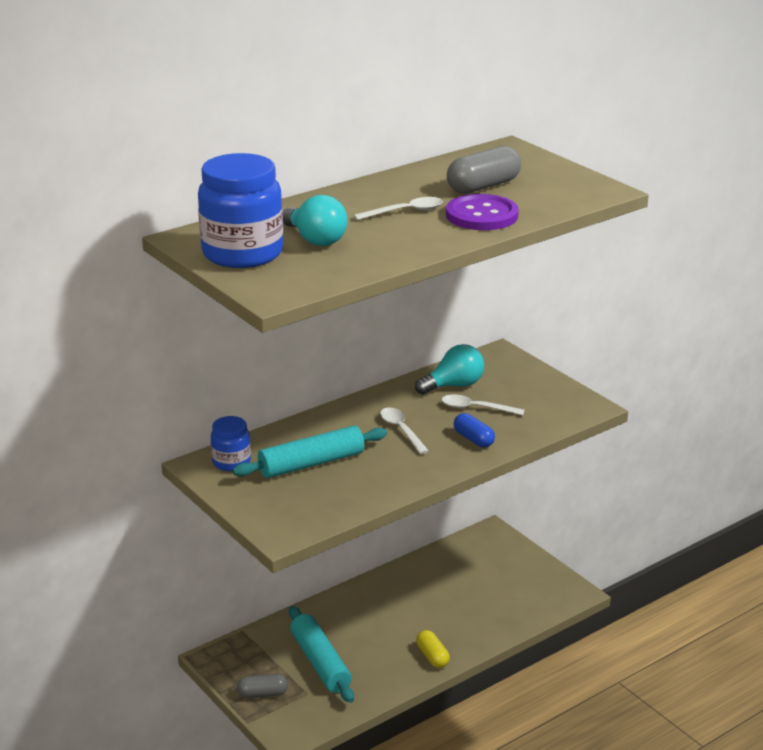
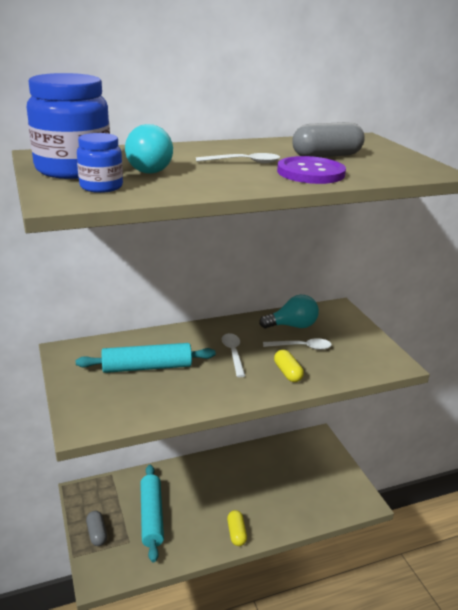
camera: 15 degrees right, 0 degrees up
blue jar [211,416,251,471] -> blue jar moved to [77,133,123,193]
grey capsule [237,674,288,698] -> grey capsule turned 60 degrees clockwise [86,511,107,546]
white spoon [442,394,525,416] -> white spoon turned 150 degrees clockwise [263,338,332,350]
blue capsule [454,413,495,447] -> yellow capsule [274,350,304,382]

